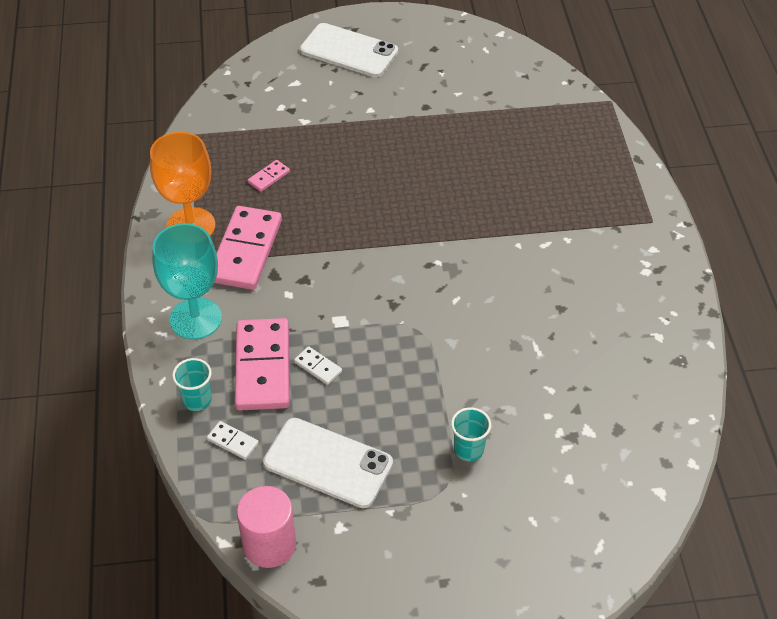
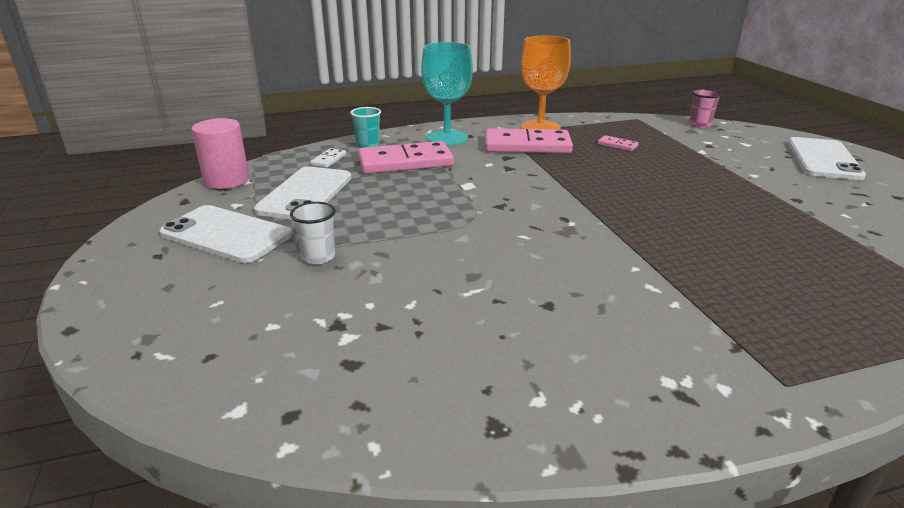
camera: 80 degrees right, 20 degrees down
white domino [294,346,342,385] -> none
turquoise cup [451,407,491,461] -> white cup [290,202,336,264]
none -> white phone [159,205,292,263]
none -> pink cup [689,89,722,128]

